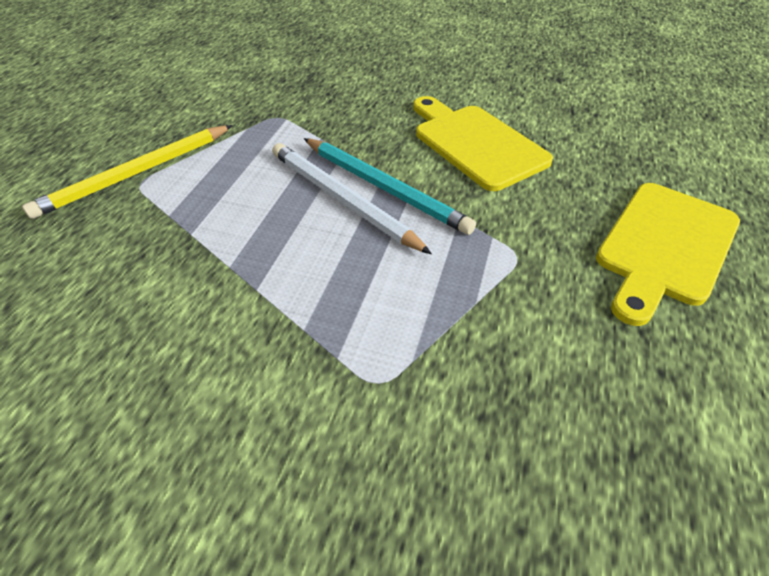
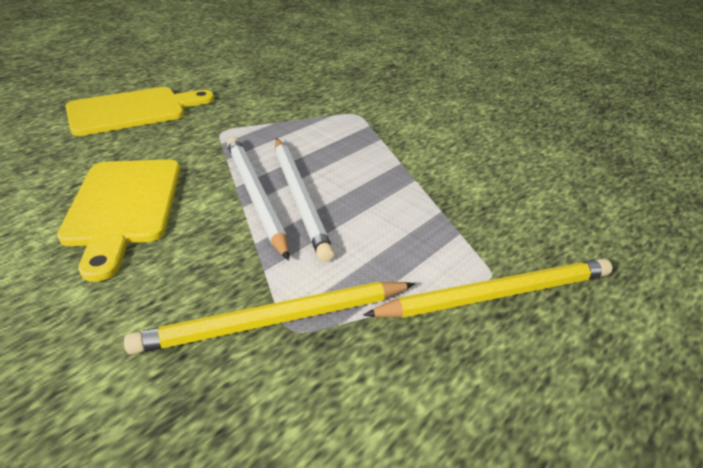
camera: 155 degrees left, 10 degrees down
turquoise pencil [304,138,476,235] -> white pencil [227,137,289,261]
none -> yellow pencil [124,282,415,355]

